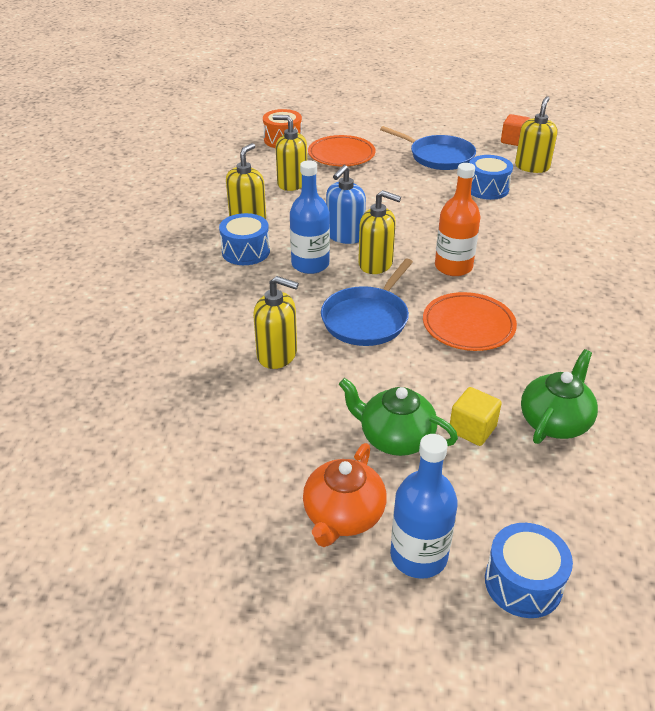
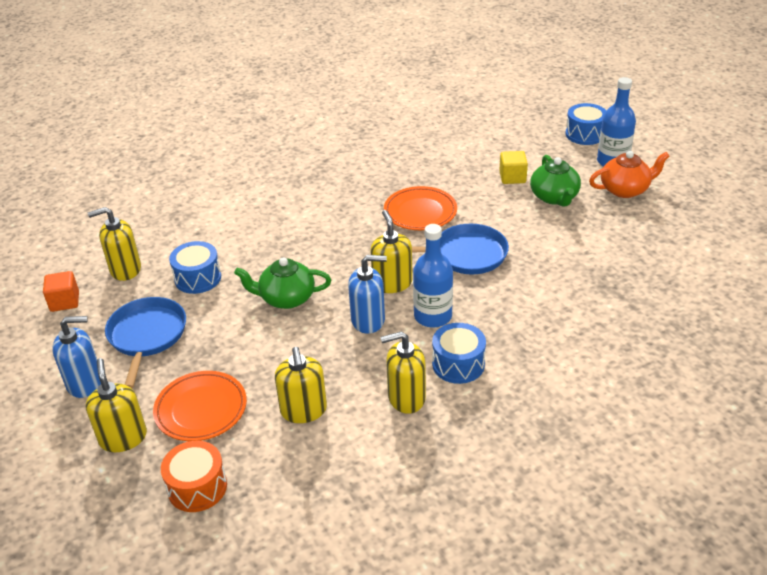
camera: 125 degrees left, 0 degrees up
yellow soap dispenser [253,276,299,369] -> yellow soap dispenser moved to [86,358,147,452]
orange bottle [435,163,481,276] -> none
green teapot [521,349,598,444] -> green teapot moved to [234,258,331,309]
none -> blue soap dispenser [52,316,101,398]

